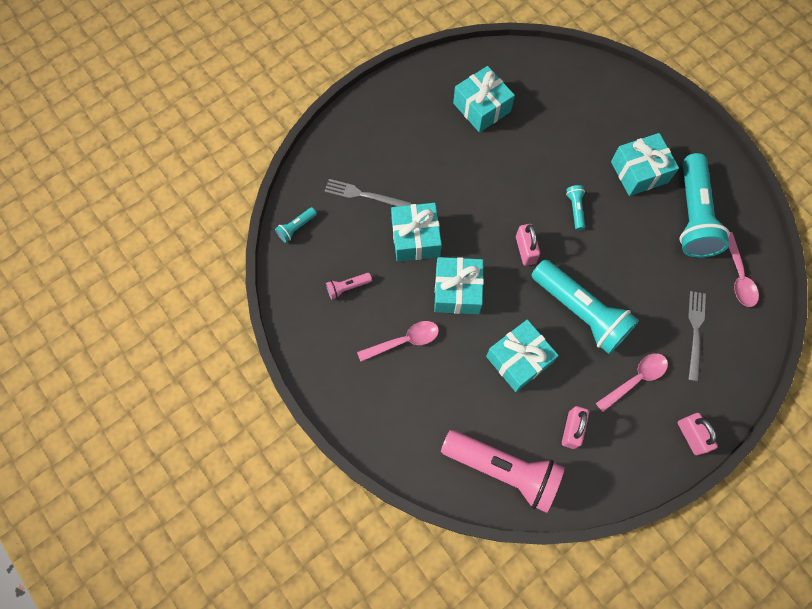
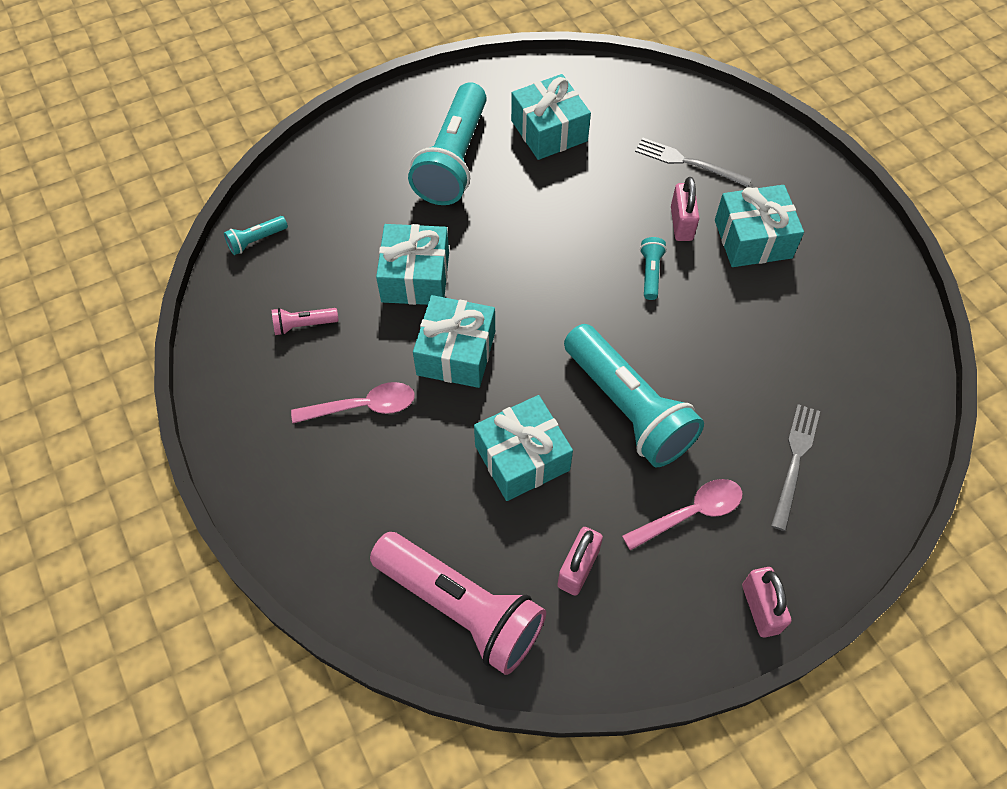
camera: 10 degrees right, 10 degrees down
grey fork [325,179,411,206] -> grey fork moved to [635,138,752,187]
pink padlock [516,224,540,266] -> pink padlock moved to [671,177,699,241]
turquoise flashlight [679,153,730,258] -> turquoise flashlight moved to [408,82,487,205]
pink spoon [728,232,759,307] -> none

